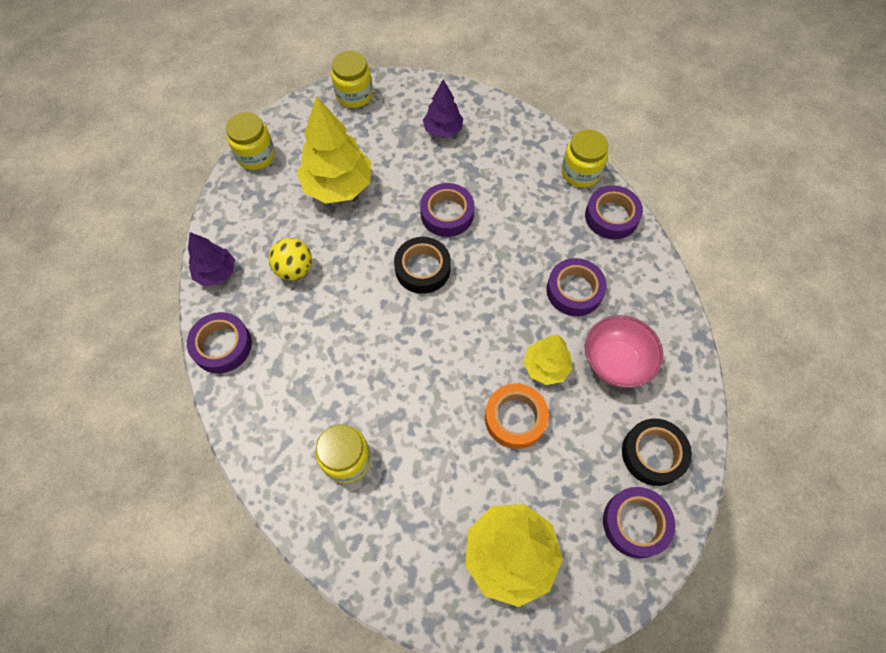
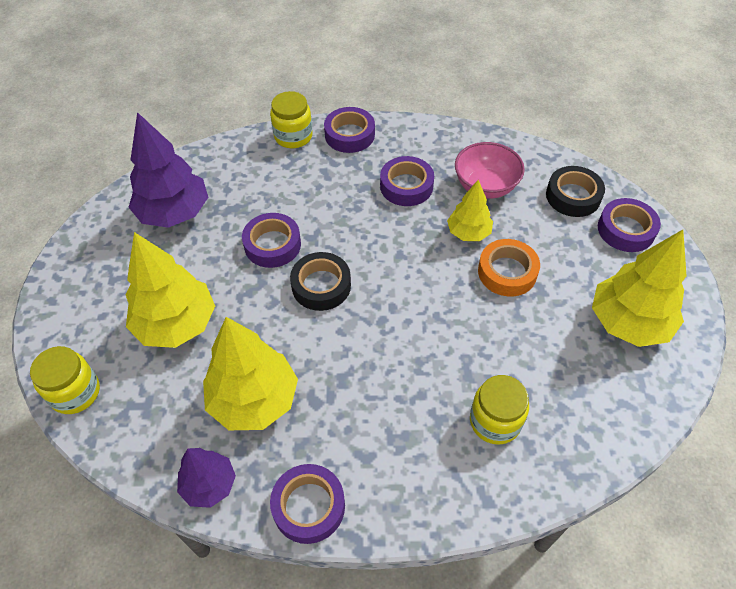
camera: 65 degrees left, 10 degrees down
yellow ball [269,238,312,280] -> yellow tree [203,317,298,430]
yellow jar [331,51,373,108] -> none
purple tree [423,79,463,138] -> purple tree [128,112,209,228], size x1.73

